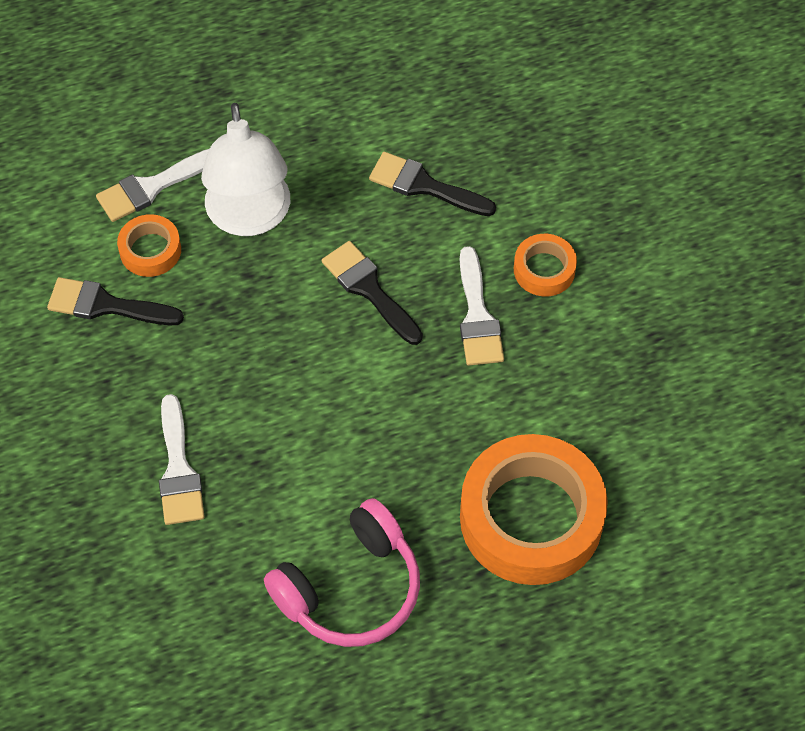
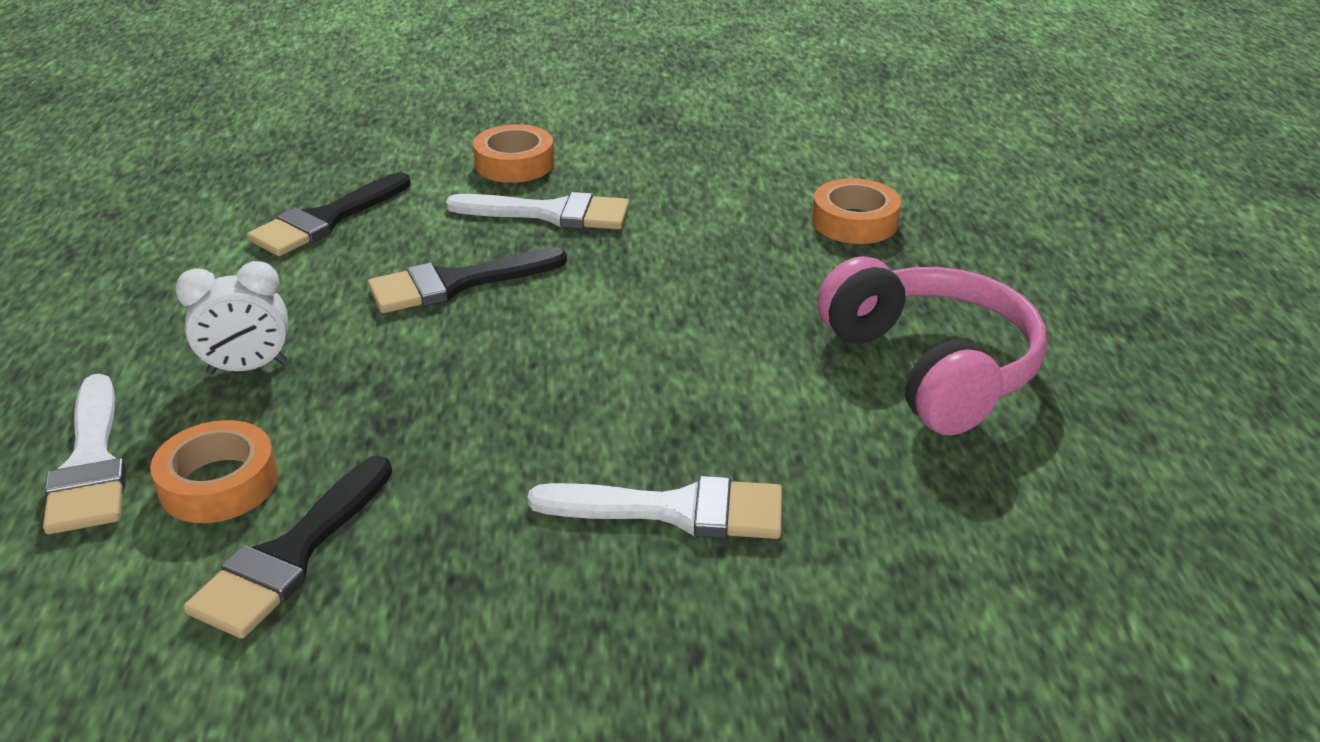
camera: 75 degrees left, 25 degrees down
white lamp [201,103,290,236] -> white clock [175,261,288,374]
orange tape [460,434,608,585] -> orange tape [812,178,901,244], size x0.47

